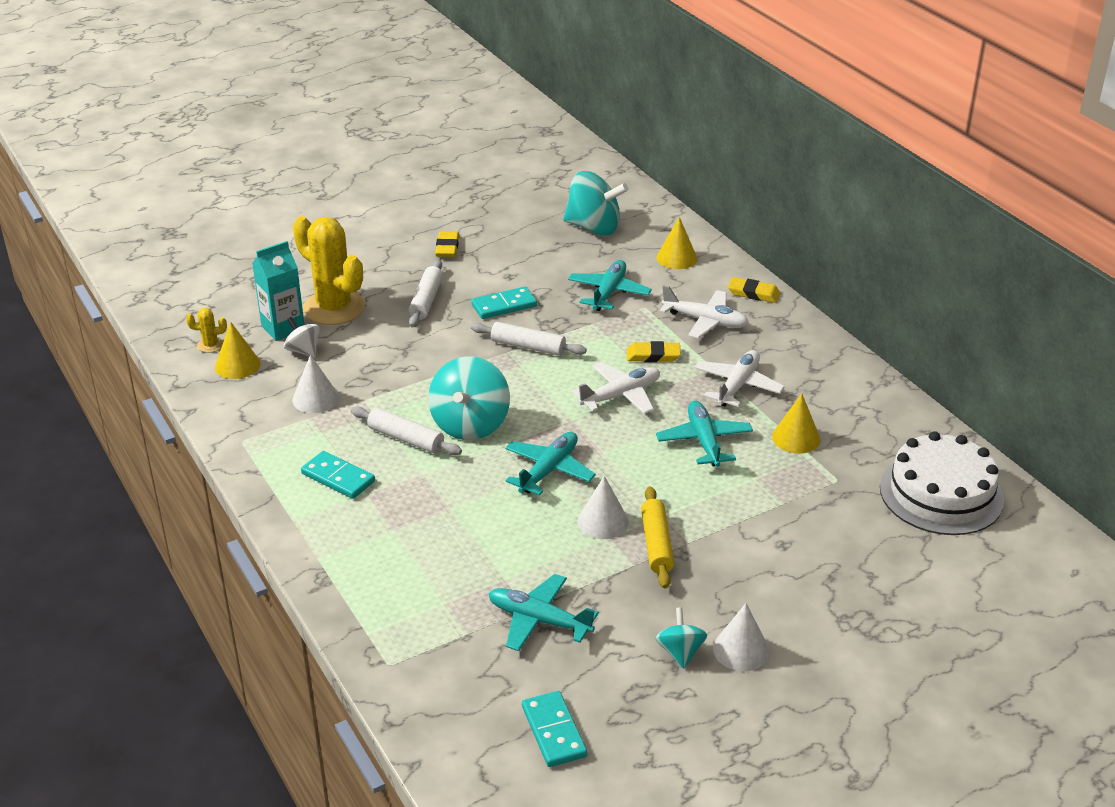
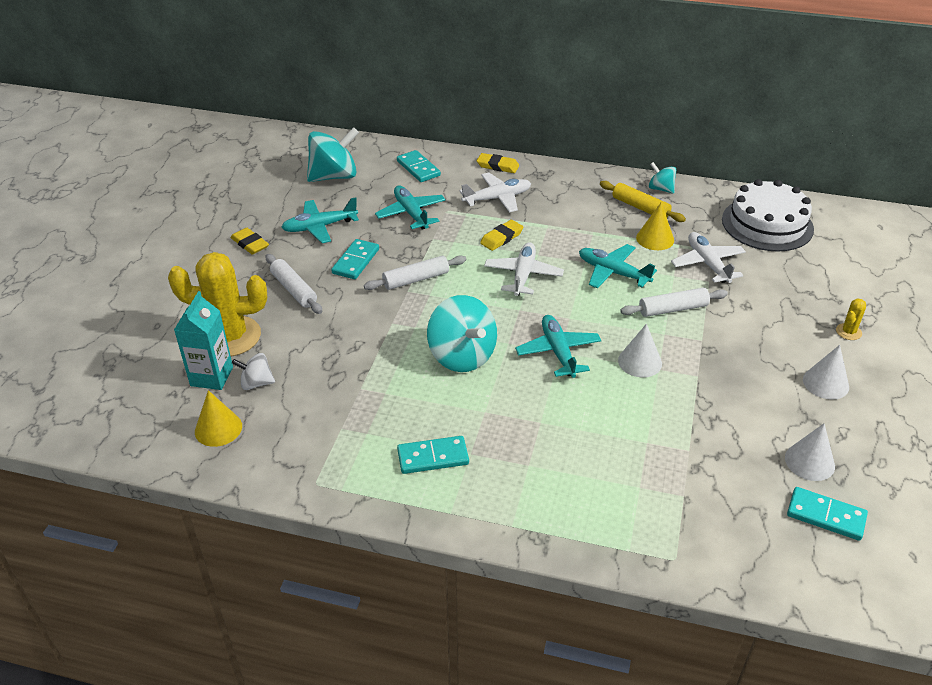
camera: 45 degrees left, 5 degrees up
yellow cactus [186,308,227,353] -> yellow cactus moved to [836,298,866,340]
white cone [292,355,339,413] -> white cone moved to [785,424,835,481]
white rolling pin [351,406,462,455] -> white rolling pin moved to [620,288,728,317]
turquoise plane [488,574,599,651] -> turquoise plane moved to [281,197,359,243]
yellow rolling pin [641,486,674,589] -> yellow rolling pin moved to [600,181,686,222]
turquoise spinning top [656,607,707,669] -> turquoise spinning top moved to [649,162,676,194]
yellow cone [657,217,697,269] -> turquoise domino [397,150,441,182]
white plane [695,350,785,407] -> white plane moved to [671,232,746,283]
yellow eraser [728,277,780,303] -> yellow eraser turned 45 degrees clockwise [477,153,519,173]

